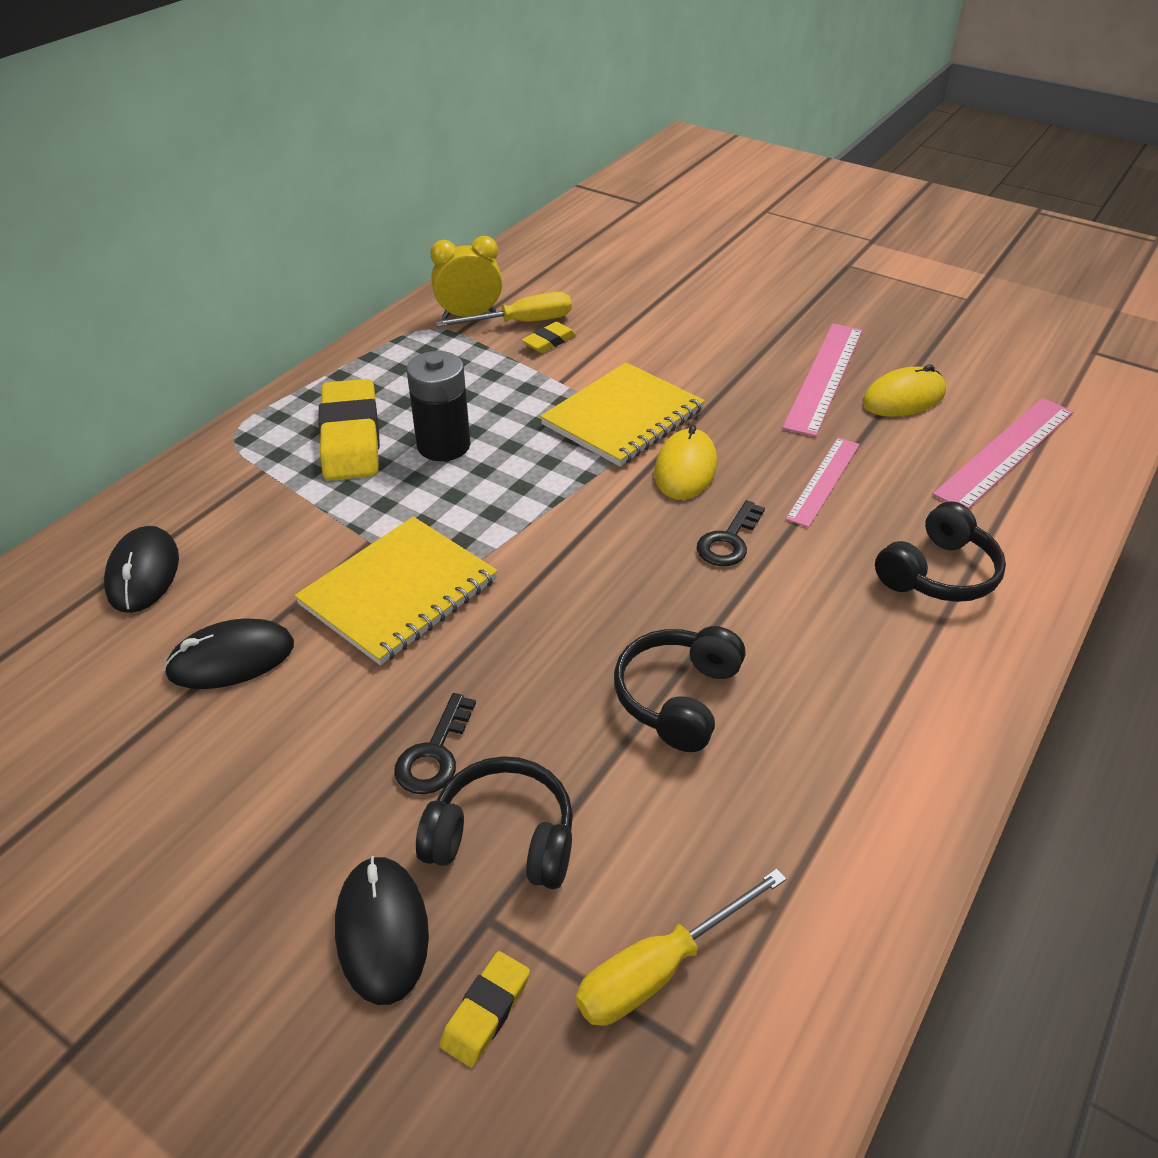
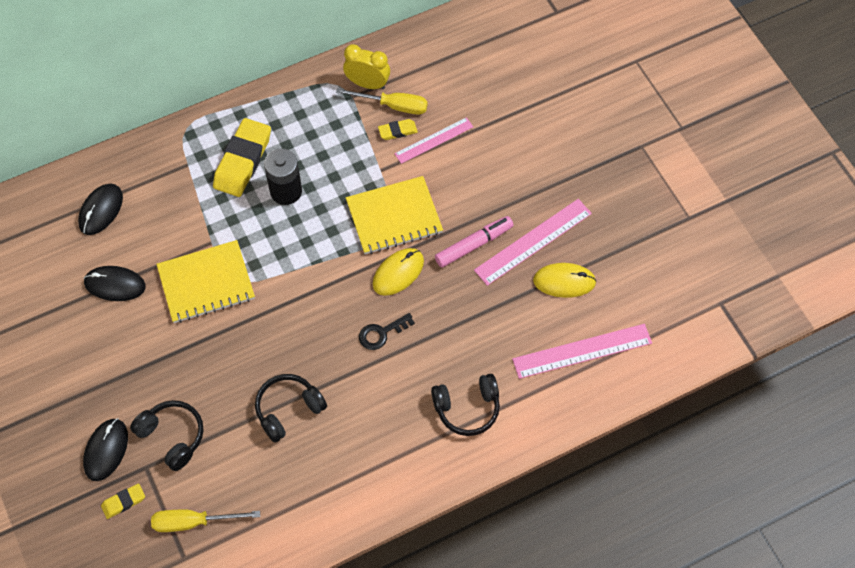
camera: 30 degrees right, 20 degrees up
black key [394,693,476,794] -> none
pink ruler [786,438,860,528] -> pink ruler moved to [394,117,473,164]
none -> pink marker [435,216,514,268]

